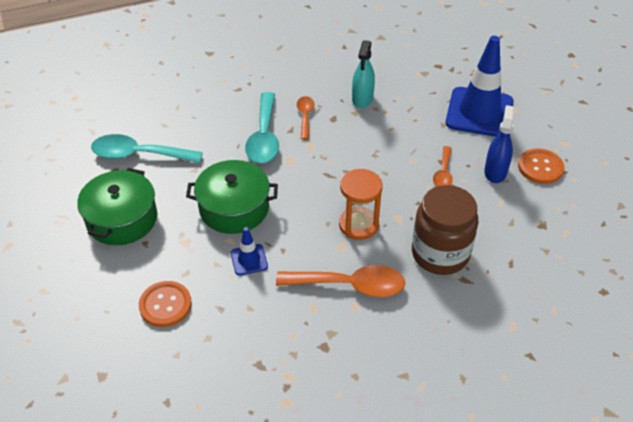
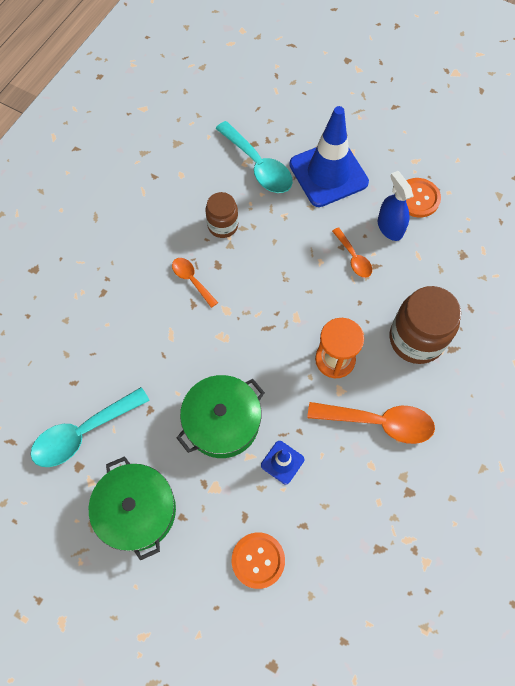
camera: 40 degrees left, 20 degrees up
turquoise spoon [245,92,279,164] -> turquoise spoon moved to [215,121,293,193]
orange spoon [276,265,405,297] -> orange spoon turned 45 degrees clockwise [307,402,435,444]
turquoise spray bottle [352,40,375,108] -> brown jar [205,192,238,238]

